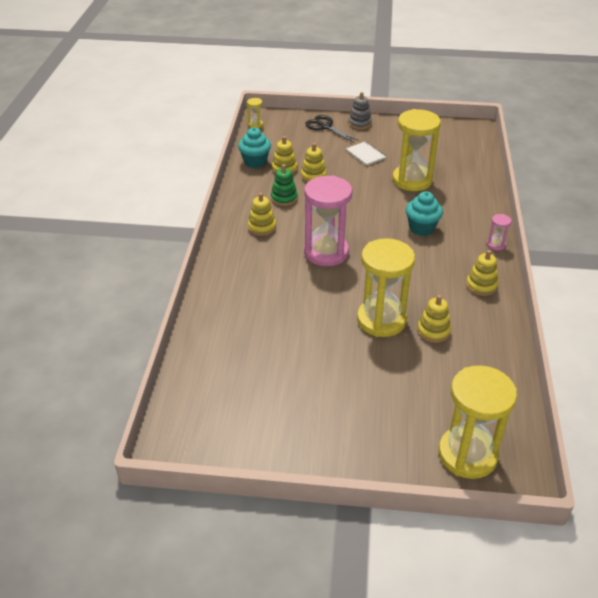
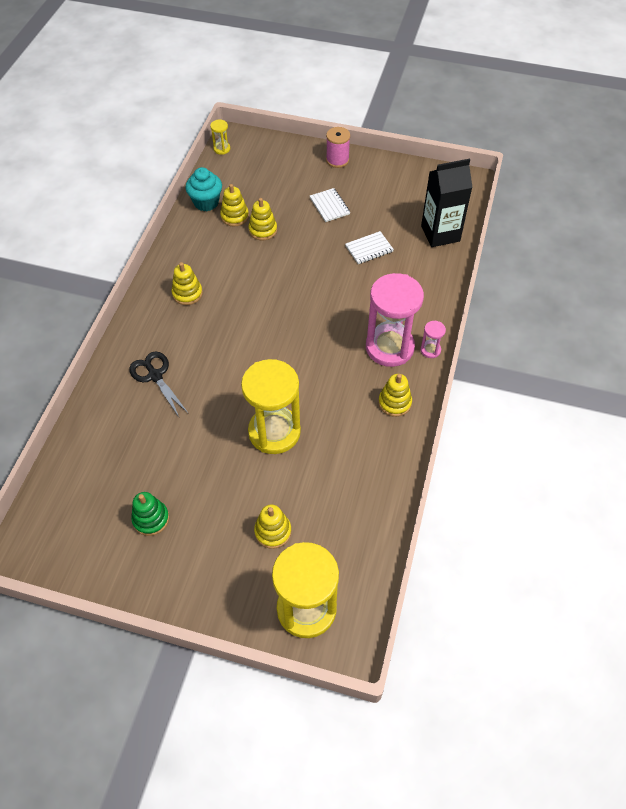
camera: 10 degrees right, 15 degrees up
green stacking toy [271,164,298,206] -> green stacking toy moved to [131,492,169,536]
pink hourglass [304,176,352,266] -> pink hourglass moved to [366,273,424,367]
black scissors [305,115,359,142] -> black scissors moved to [129,351,189,417]
grey stacking toy [348,92,372,130] -> pink spool [326,127,350,168]
yellow hourglass [392,109,441,191] -> white notebook [345,231,394,264]
turquoise cupcake [406,191,443,236] -> none
yellow stacking toy [417,295,451,343] -> yellow stacking toy moved to [254,505,291,549]
none -> black carton [421,159,473,247]

